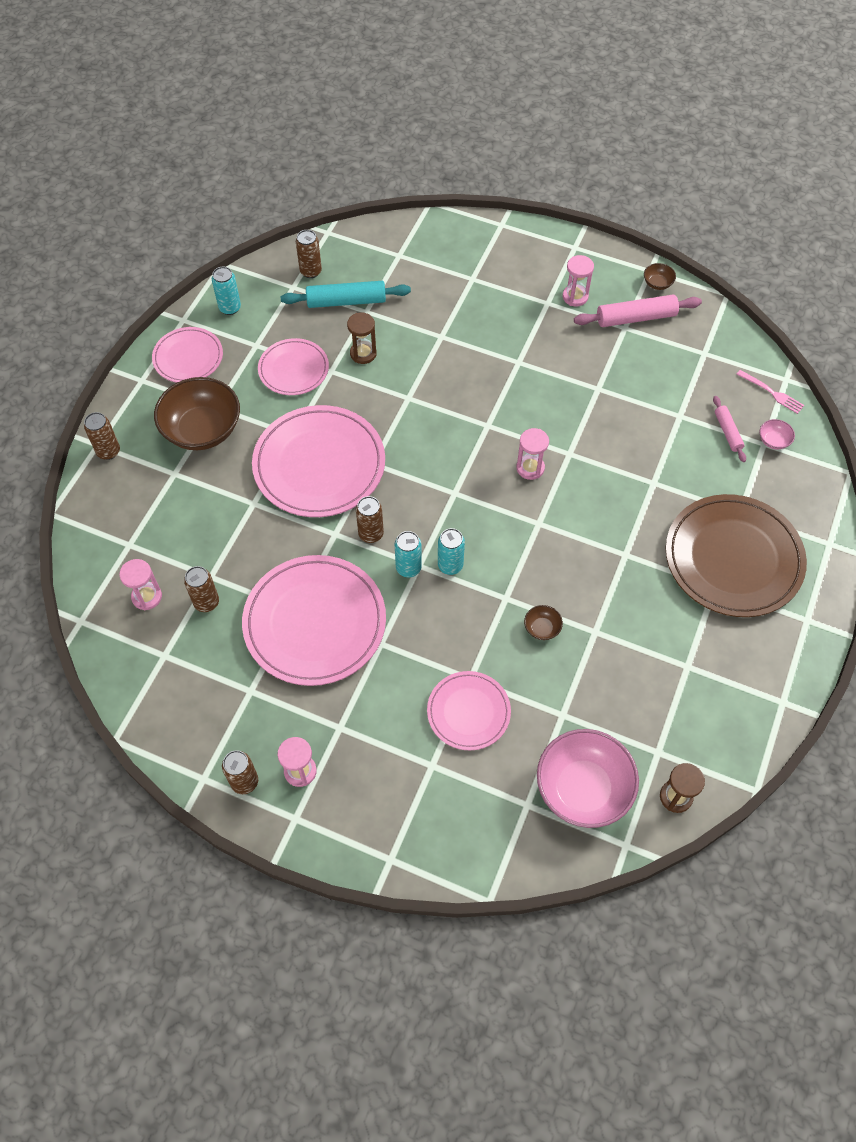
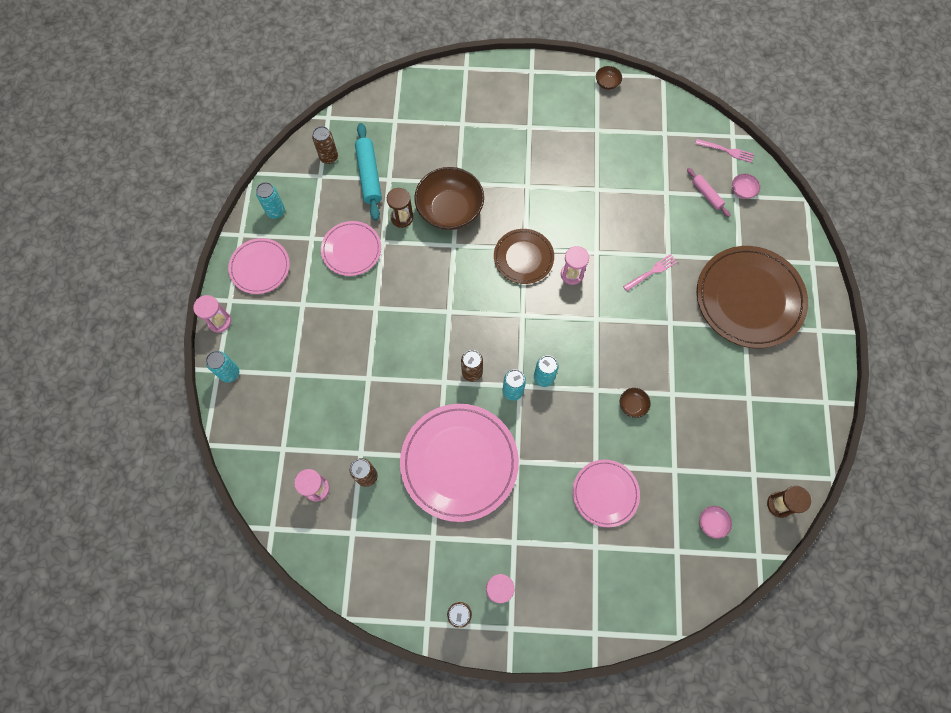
camera: 20 degrees left, 10 degrees up
brown can [84,412,120,460] -> turquoise can [206,351,239,383]
brown bowl [154,377,240,450] -> brown bowl moved to [414,167,484,230]
pink plate [252,405,385,517] -> none
turquoise rolling pin [281,281,411,308] -> turquoise rolling pin turned 75 degrees counterclockwise [355,123,382,221]
pink bowl [537,729,639,828] -> pink bowl [699,506,732,539], size x0.41
pink hourglass [563,255,594,307] -> pink hourglass moved to [193,295,231,333]
pink rolling pin [574,295,702,327] -> none
none -> brown plate [494,229,554,284]
none -> pink fork [623,254,677,291]

